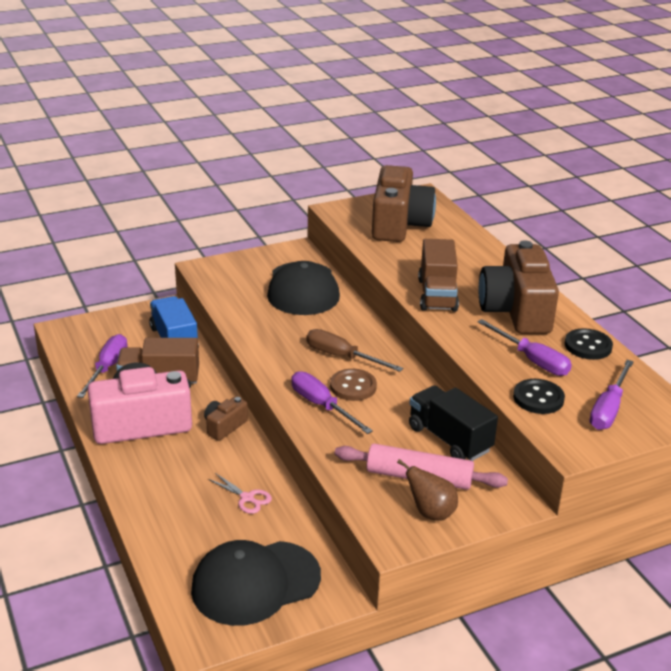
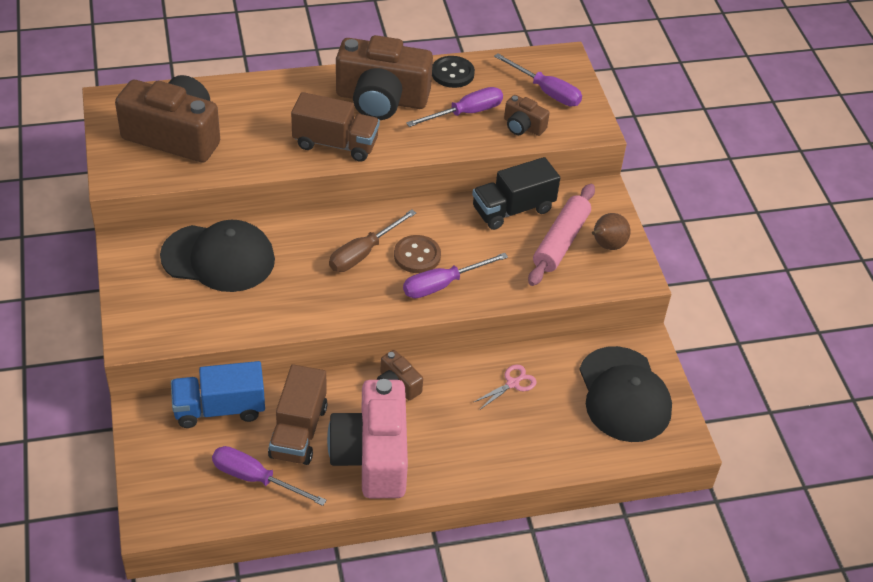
camera: 80 degrees left, 15 degrees up
black button [513,379,565,414] -> brown camera [504,95,550,136]

